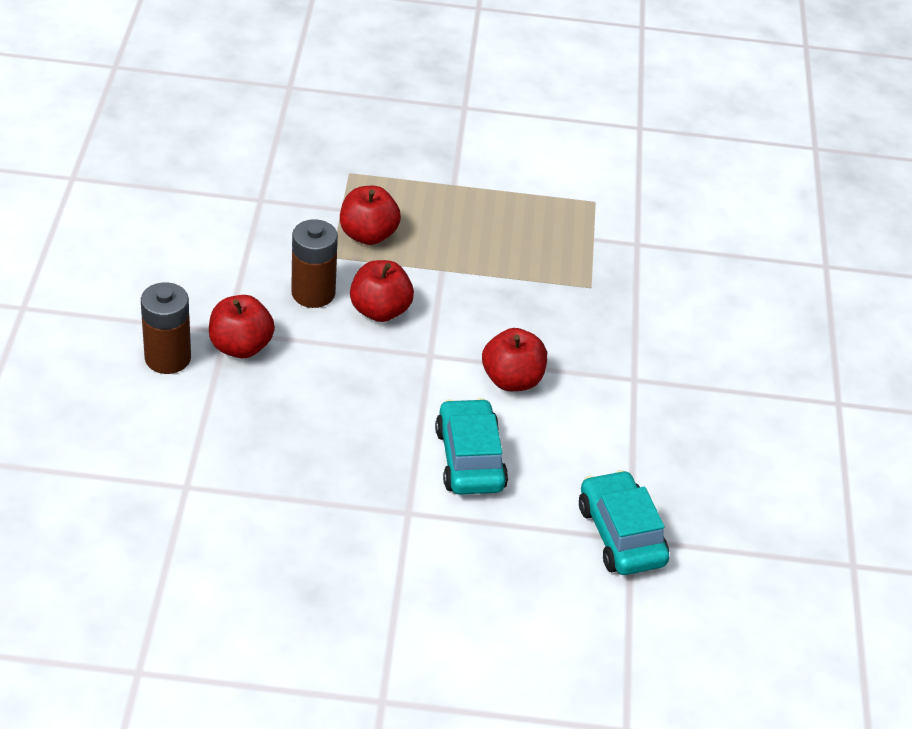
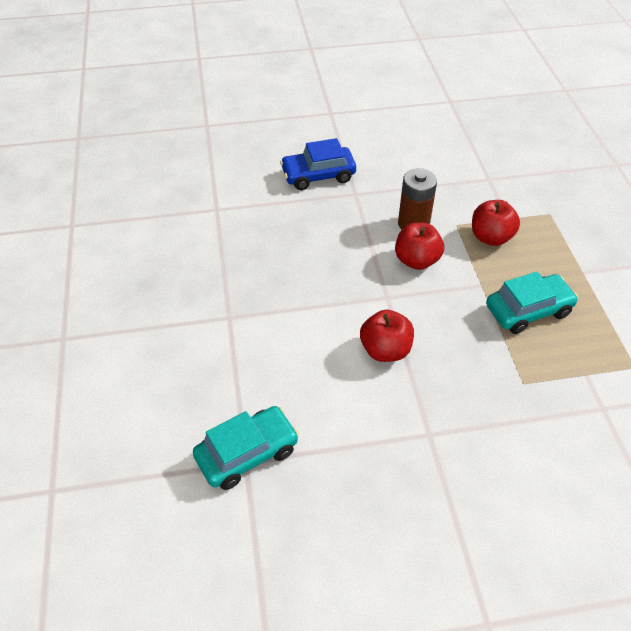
camera: 80 degrees right, 5 degrees up
brown battery [141,282,191,374] -> blue car [280,138,356,190]
red apple [209,295,275,358] -> none
turquoise car [435,398,508,495] -> turquoise car moved to [486,272,578,334]

